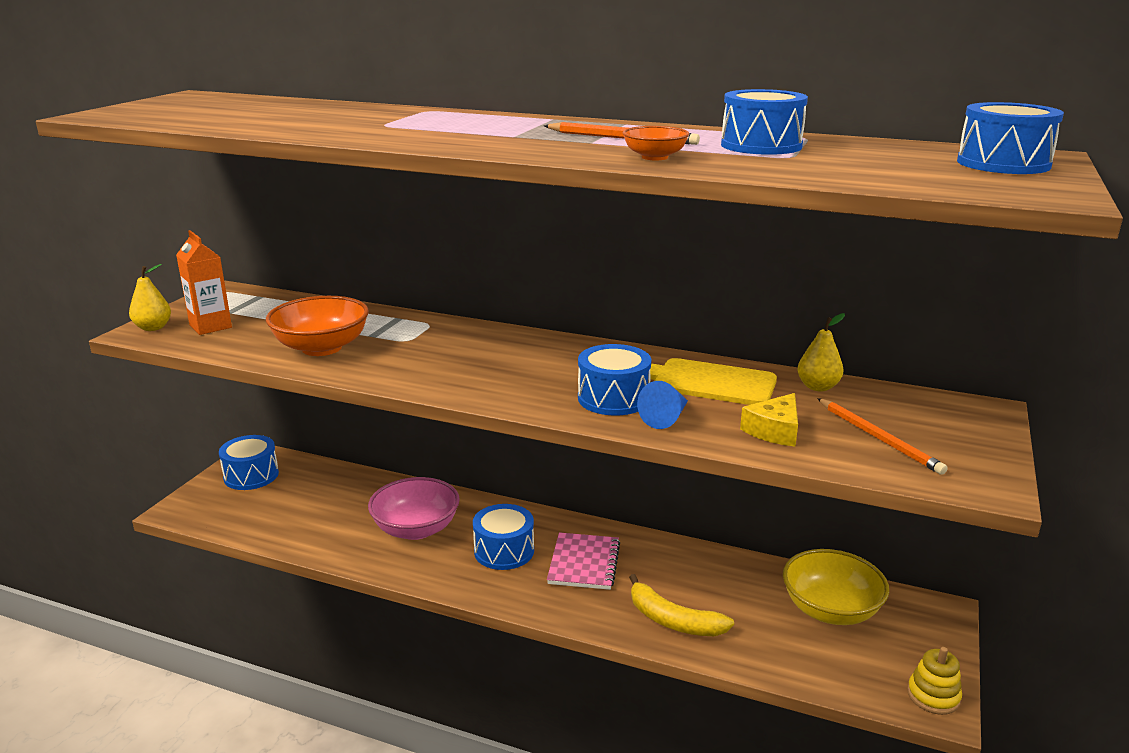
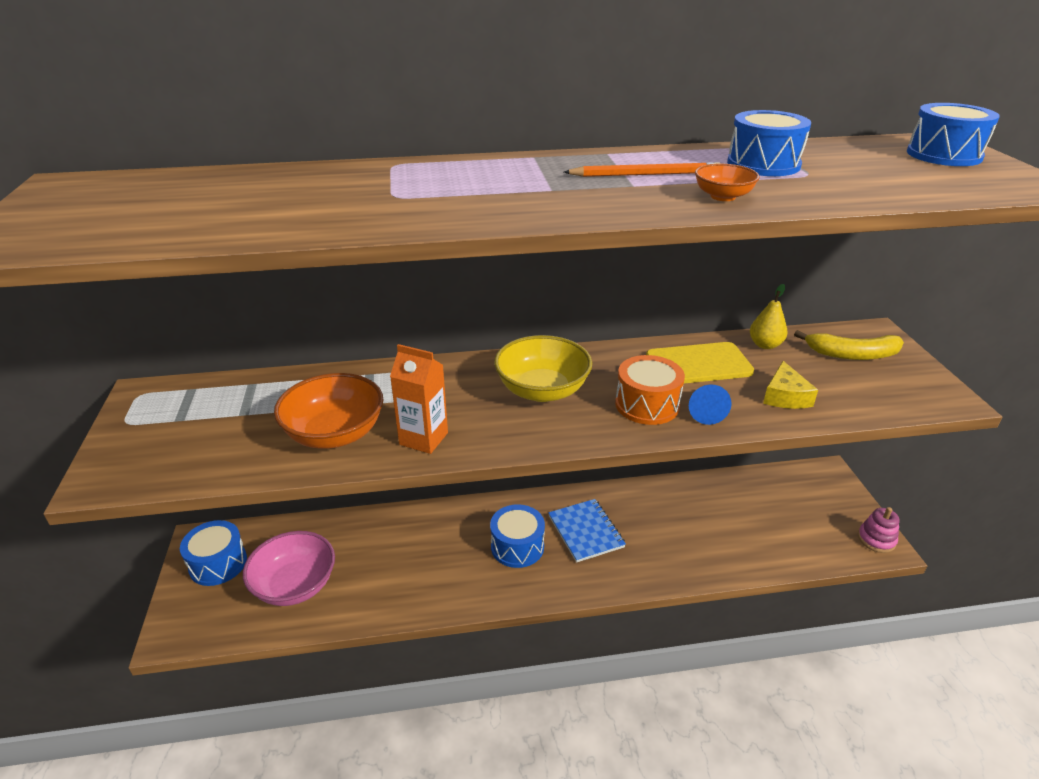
camera: 30 degrees left, 10 degrees up
yellow pear [129,264,171,331] -> none
orange carton [176,230,232,335] -> orange carton moved to [390,344,448,454]
pink bowl [368,477,460,540] -> pink bowl moved to [243,531,335,606]
pink notebook [547,532,620,590] -> blue notebook [548,499,626,563]
blue drum [578,344,651,416] -> orange drum [615,355,685,425]
yellow banana [629,574,734,636] -> yellow banana moved to [794,330,904,360]
yellow bowl [783,549,889,625] -> yellow bowl moved to [494,335,592,402]
orange pencil [817,398,948,475] -> none
yellow stacking toy [907,647,962,715] -> pink stacking toy [858,507,900,553]

